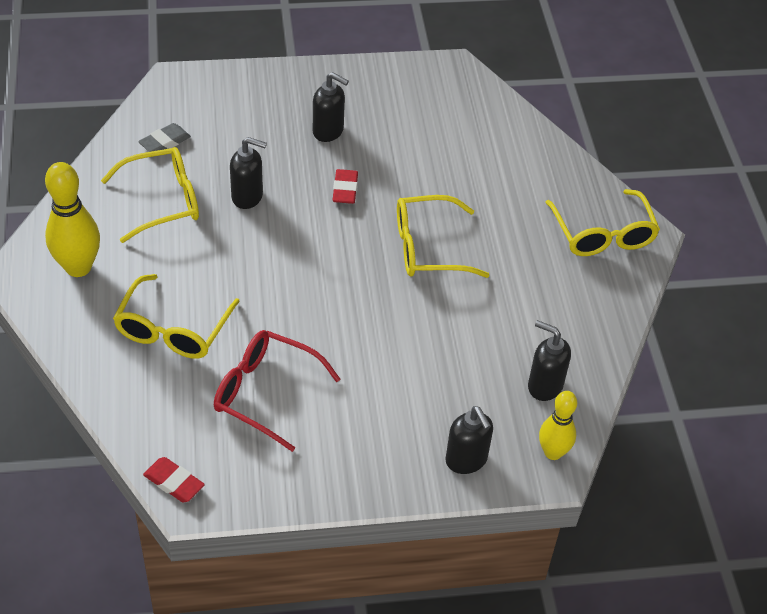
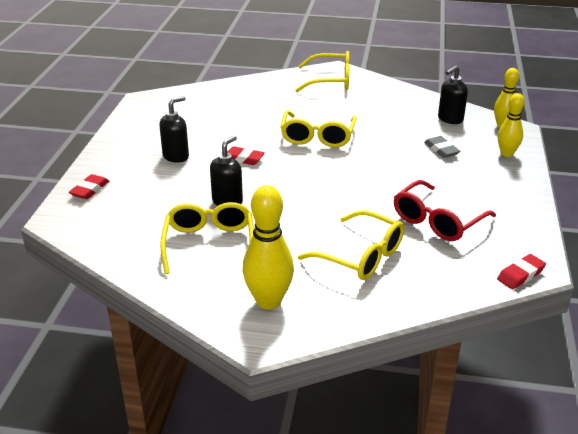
camera: 70 degrees left, 15 degrees down
grey eraser [138,123,191,152] -> grey eraser moved to [424,136,460,158]
black soap dispenser [446,406,493,474] -> yellow bowling pin [498,93,525,157]
none -> red eraser [69,174,109,199]

